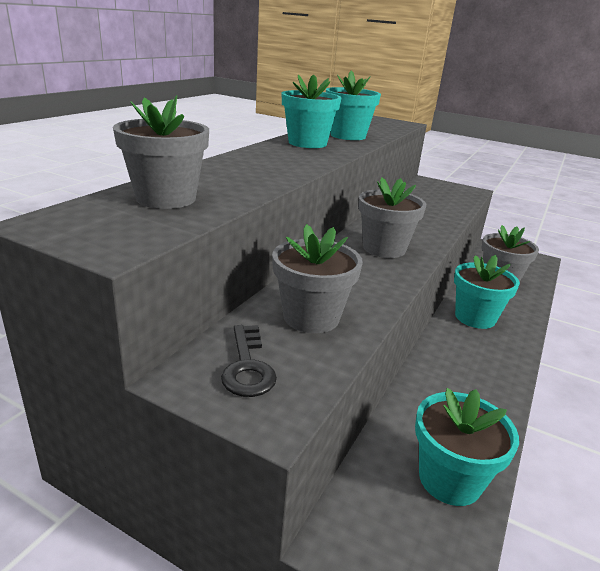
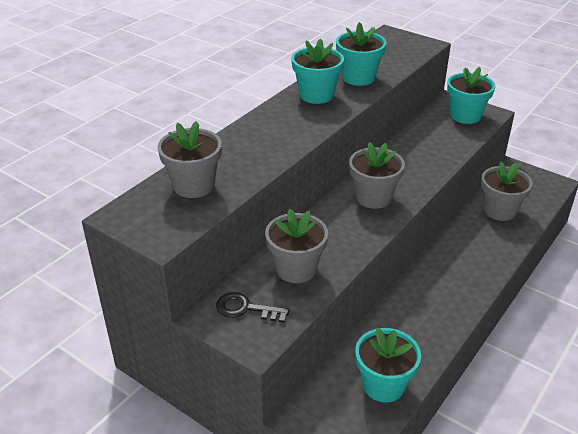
camera: 10 degrees right, 10 degrees up
black key [221,325,277,397] -> black key turned 105 degrees clockwise [216,292,290,323]
turquoise flower pot [454,255,520,329] -> turquoise flower pot moved to [447,67,495,124]

